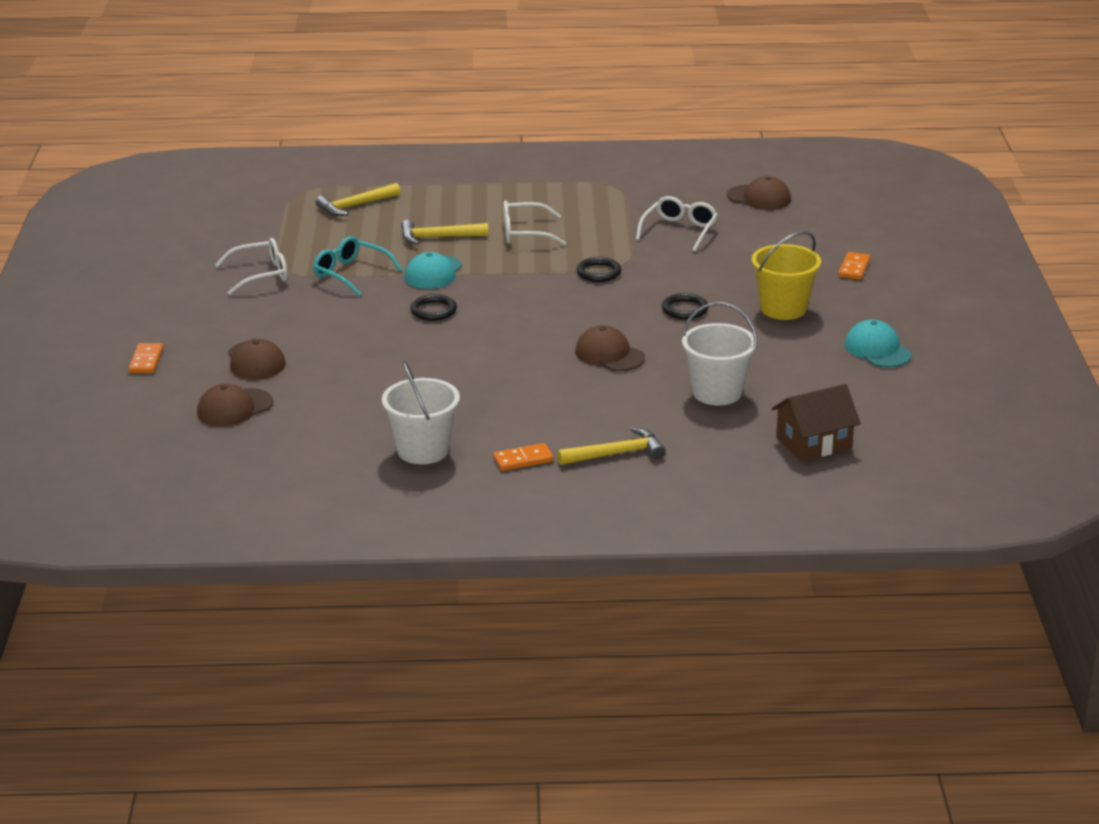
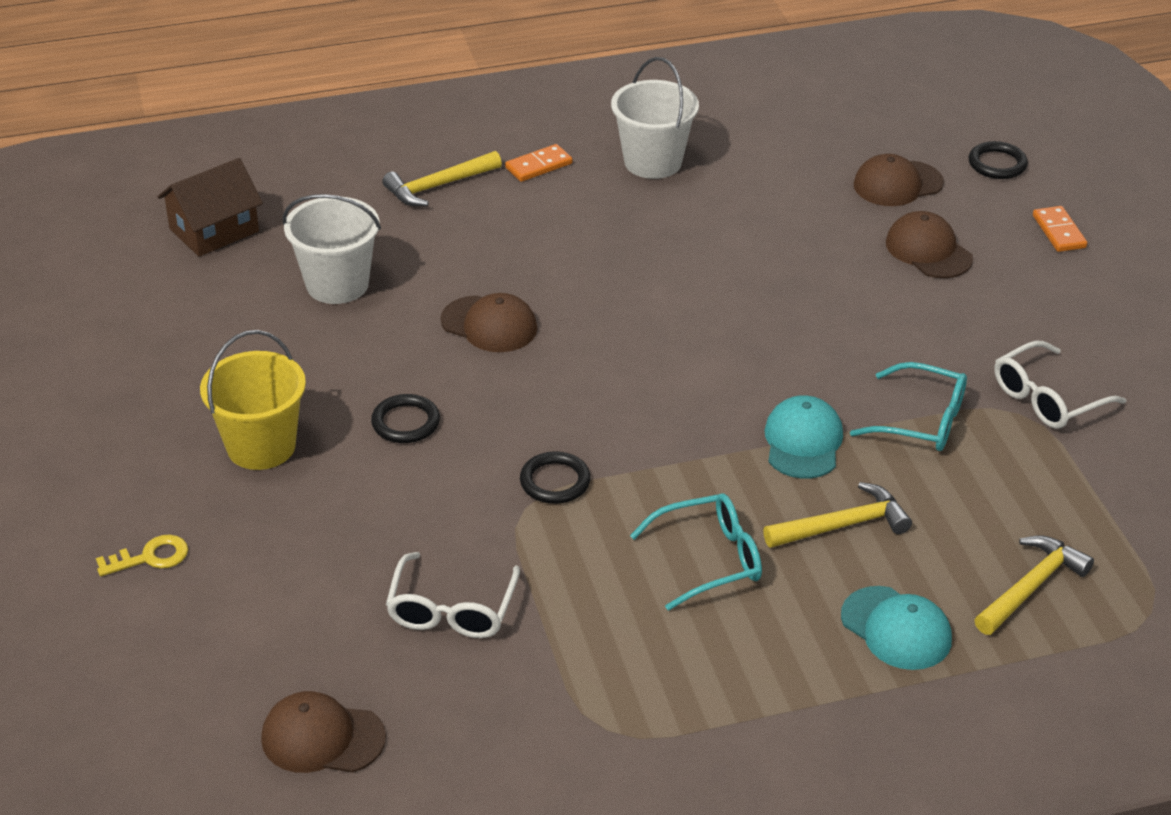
camera: 165 degrees right, 10 degrees up
brown cap [197,383,273,426] -> brown cap turned 150 degrees counterclockwise [854,154,944,206]
black ring [410,294,457,321] -> black ring moved to [969,141,1028,179]
white glasses [503,201,566,245] -> turquoise glasses [630,493,762,610]
orange domino [838,252,871,280] -> yellow key [96,535,188,576]
turquoise cap [844,320,912,367] -> turquoise cap moved to [841,586,952,670]

